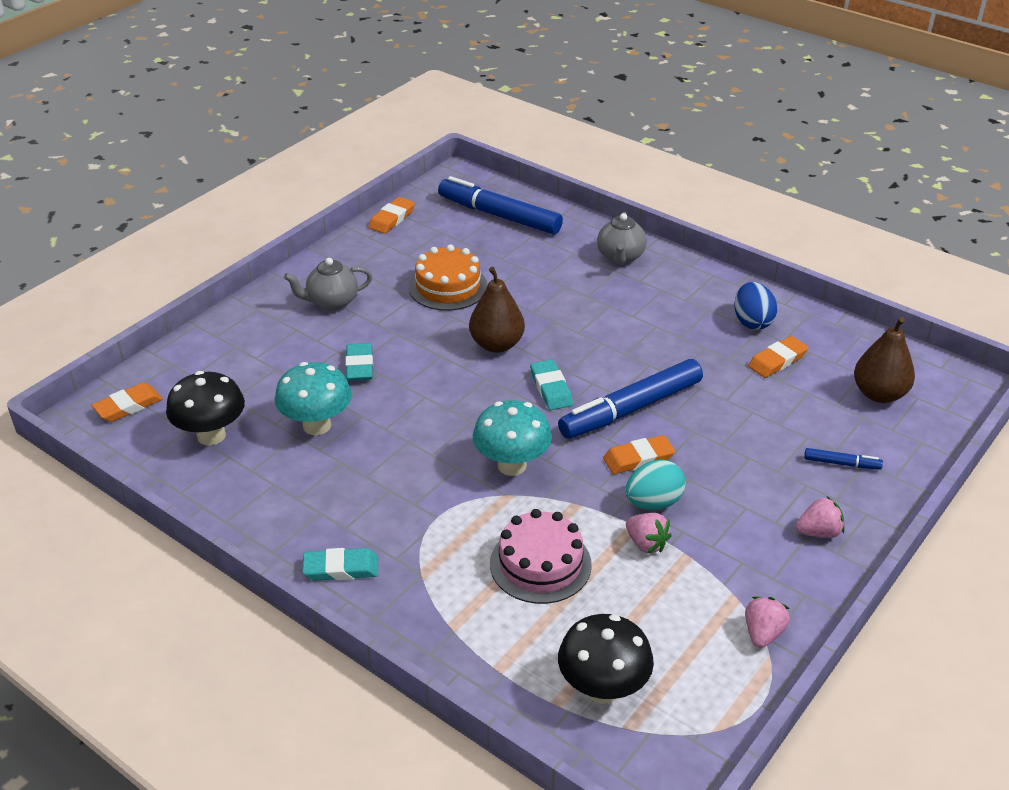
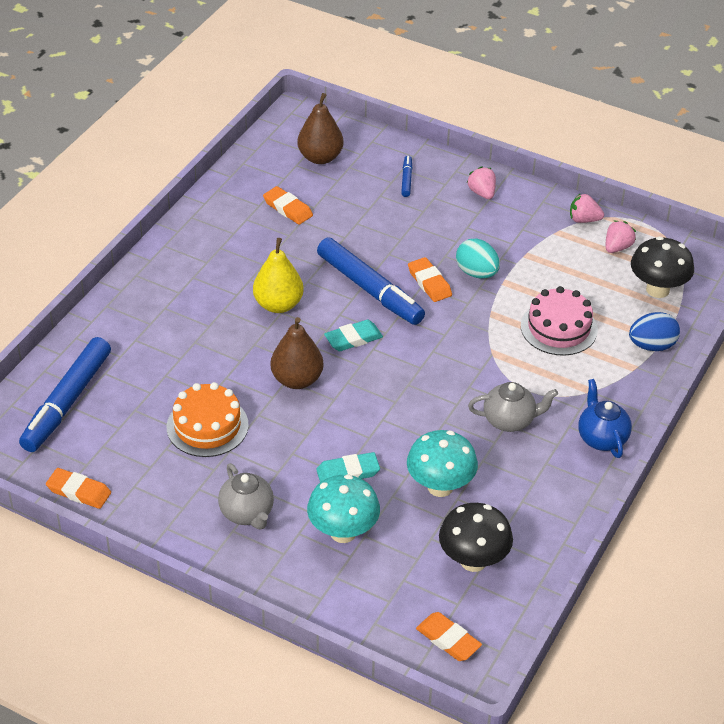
camera: 100 degrees left, 5 degrees up
turquoise eraser [302,548,378,581] -> blue teapot [578,379,632,458]
turquoise mushroom [473,400,552,476] -> turquoise mushroom moved to [307,475,380,543]
grey teapot [597,212,647,264] -> grey teapot moved to [468,382,558,432]
pink strawberry [626,513,672,553] -> pink strawberry moved to [606,220,636,253]
blue egg [734,282,777,330] -> blue egg moved to [629,312,680,351]
none -> yellow pear [253,238,304,313]

